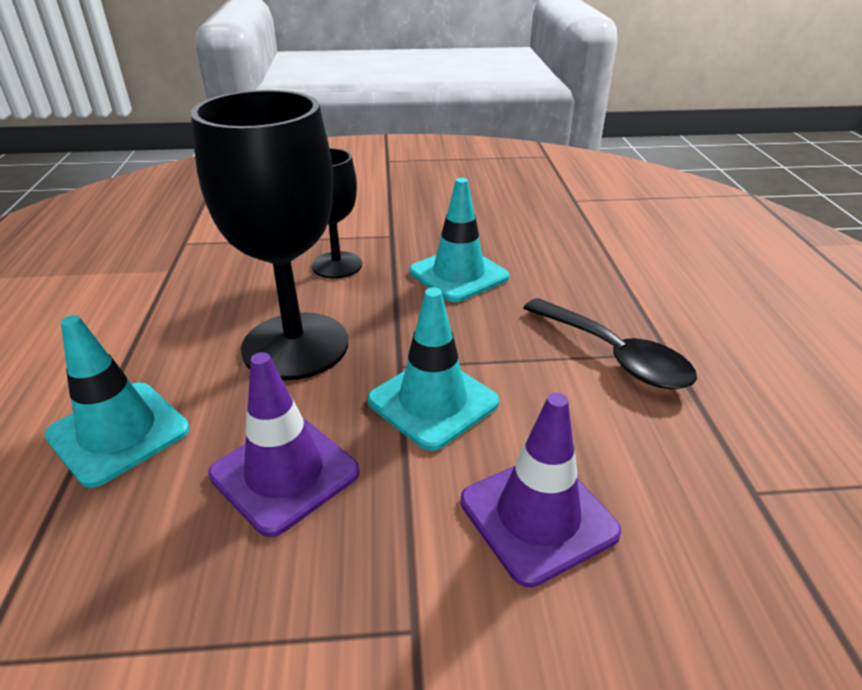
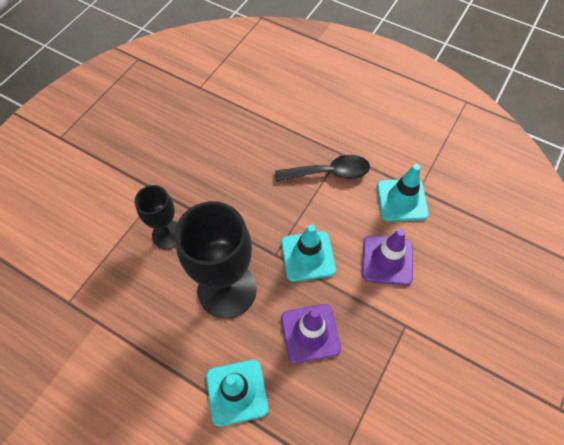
camera: 55 degrees left, 25 degrees up
turquoise traffic cone [409,178,510,302] -> turquoise traffic cone moved to [377,164,429,221]

